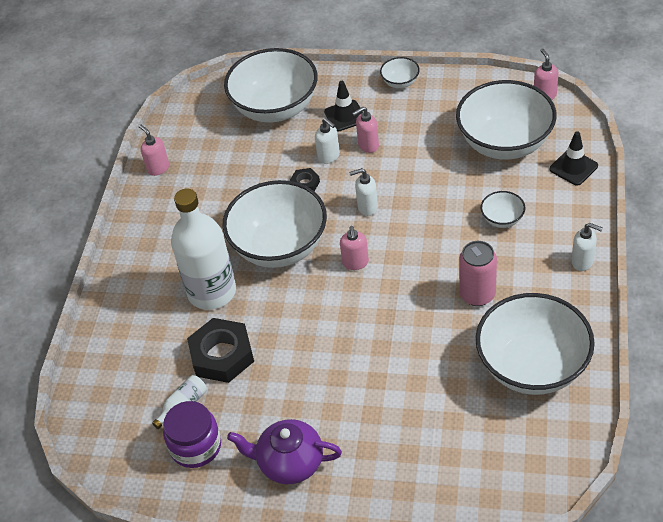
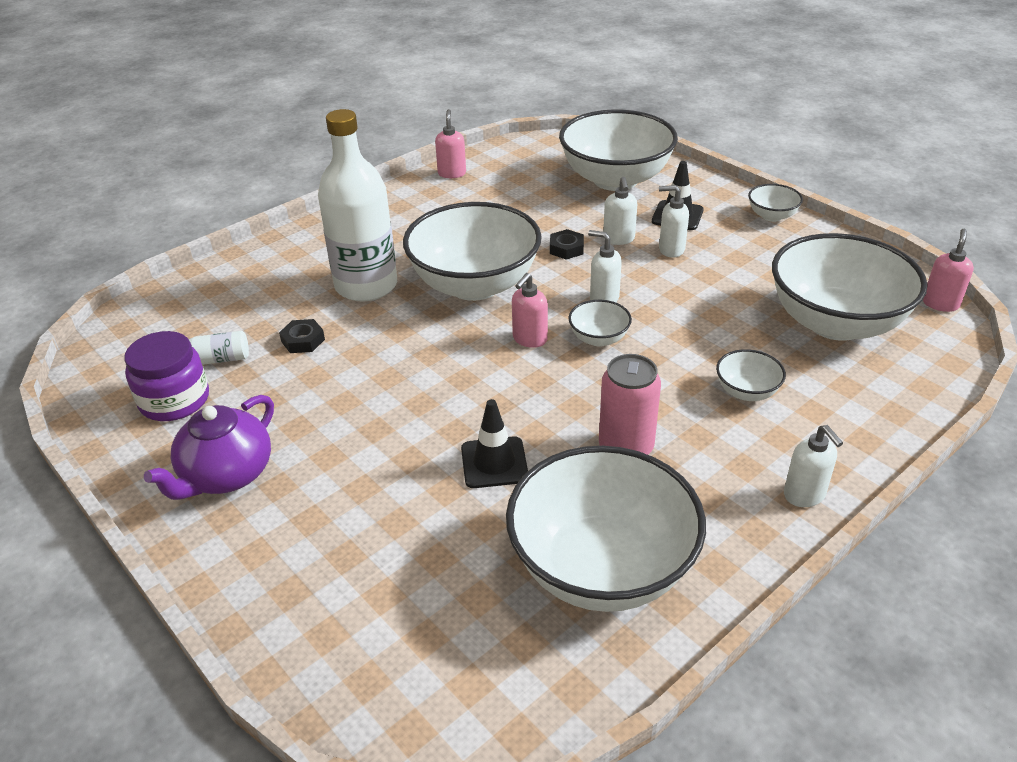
camera: 35 degrees right, 10 degrees down
black nut [187,318,254,383] -> black nut [279,319,325,353], size x0.49
purple teapot [227,419,342,484] -> purple teapot turned 105 degrees counterclockwise [144,395,274,500]
pink soap dispenser [352,107,379,153] -> white soap dispenser [659,185,689,258]
black traffic cone [550,131,598,186] -> black traffic cone moved to [461,399,528,488]
none -> white bowl [568,300,632,347]

